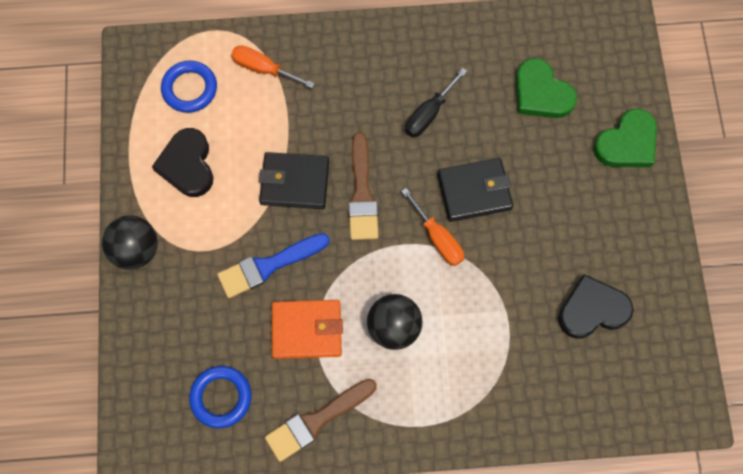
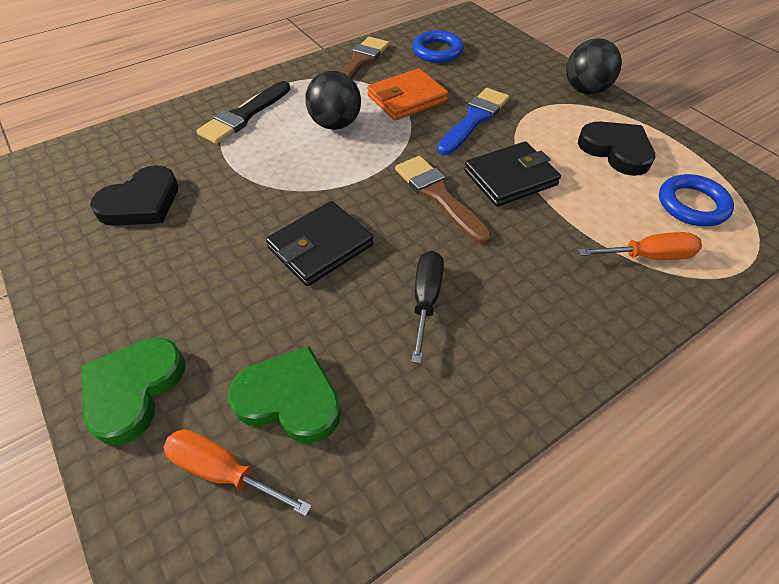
camera: 150 degrees right, 20 degrees down
orange screwdriver [401,188,464,266] -> orange screwdriver moved to [163,429,312,516]
none -> black brush [196,81,290,144]

